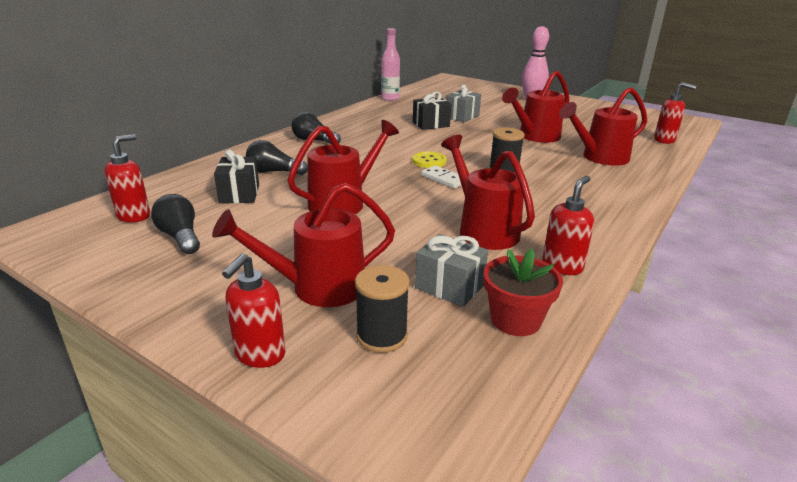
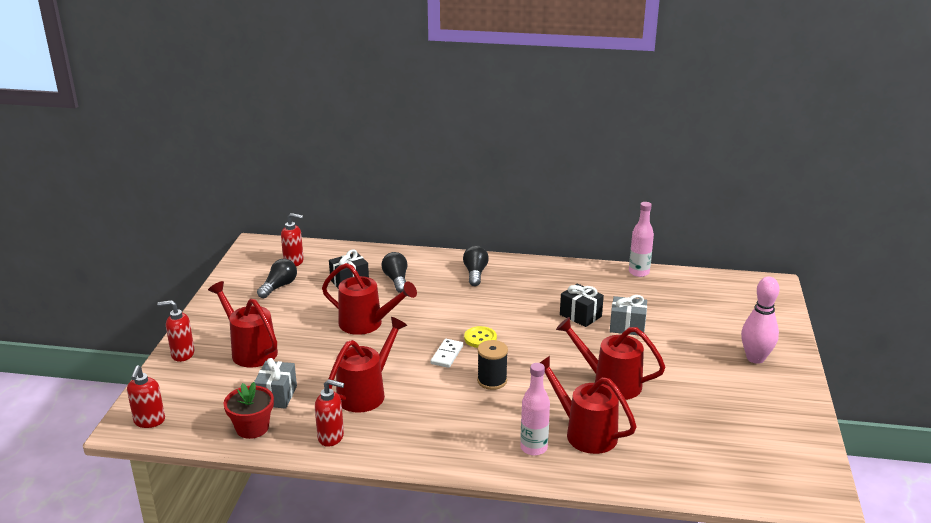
camera: 65 degrees right, 0 degrees up
black spool [355,265,410,353] -> none
red soap dispenser [654,82,696,144] -> red soap dispenser moved to [127,365,165,428]
none -> pink bottle [520,363,550,455]

